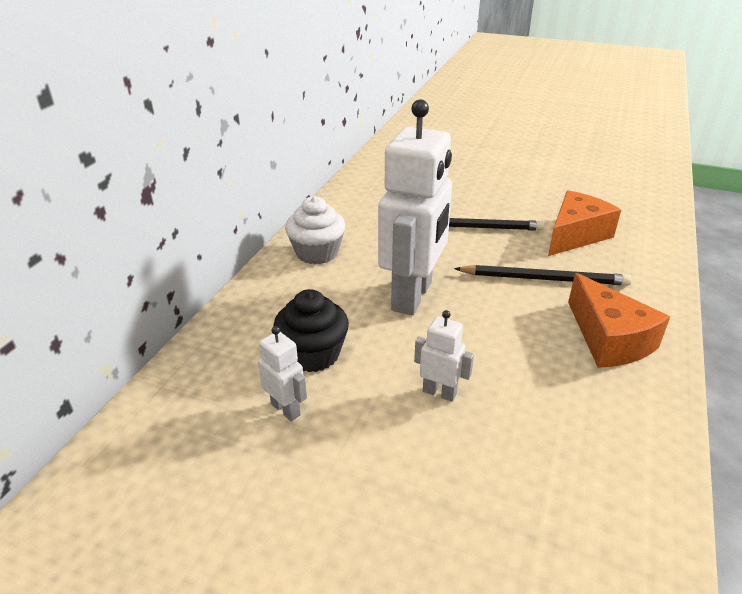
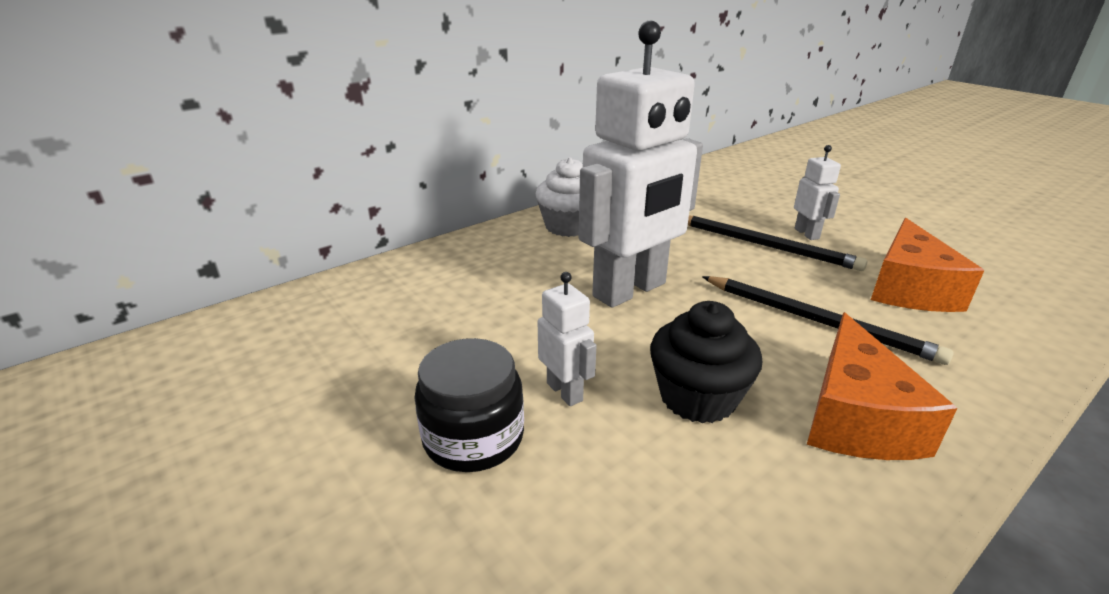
camera: 30 degrees right, 5 degrees down
white robot [258,326,307,421] -> white robot moved to [794,145,841,240]
black cupcake [273,289,349,372] -> black cupcake moved to [650,301,763,424]
orange cheese [548,190,621,256] -> orange cheese turned 120 degrees clockwise [871,218,984,312]
none -> black jar [415,338,524,472]

